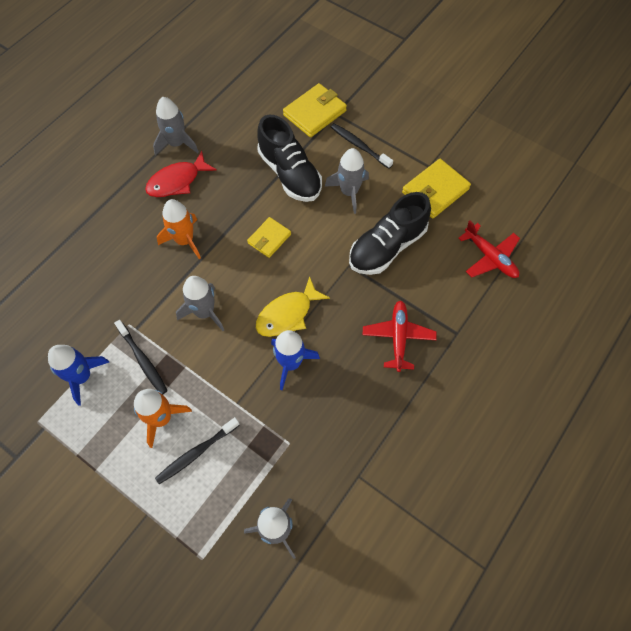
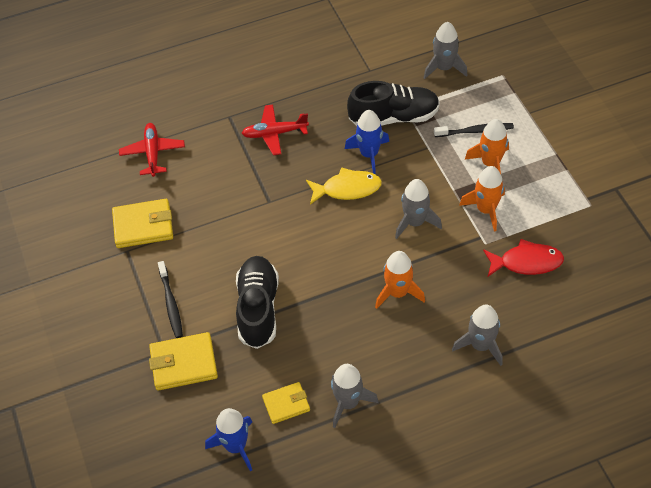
camera: 145 degrees left, 10 degrees down
blue rocket [48,345,109,406] -> blue rocket moved to [205,408,252,471]
black toothbrush [114,320,168,395] -> orange rocket [459,166,505,232]
red fish [145,151,217,197] -> red fish moved to [483,239,564,276]
yellow wallet [247,217,291,258] -> yellow wallet moved to [262,382,310,424]
grey rocket [325,148,369,214] -> grey rocket moved to [452,304,503,366]
black shoe [349,192,431,275] -> black shoe moved to [347,81,440,126]
red plane [363,301,437,372] -> red plane turned 45 degrees clockwise [241,104,309,155]

